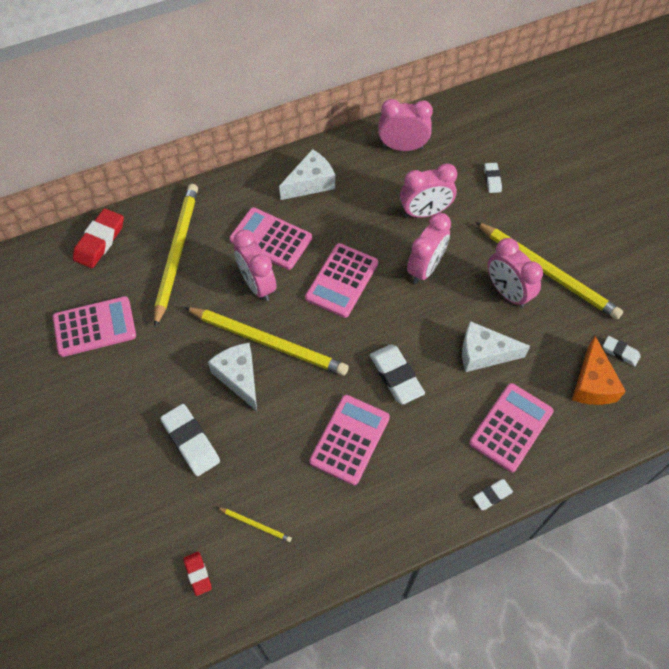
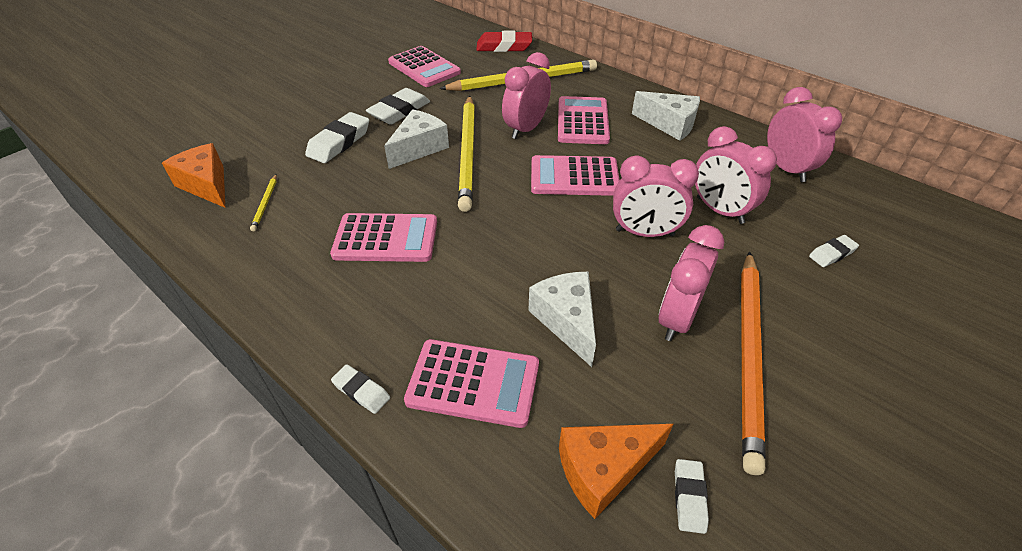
camera: 65 degrees right, 15 degrees down
red eraser [184,552,212,596] -> orange cheese [162,143,225,208]
white eraser [370,344,425,405] -> white eraser moved to [366,88,430,125]
yellow pencil [476,222,623,320] -> orange pencil [741,251,766,475]

